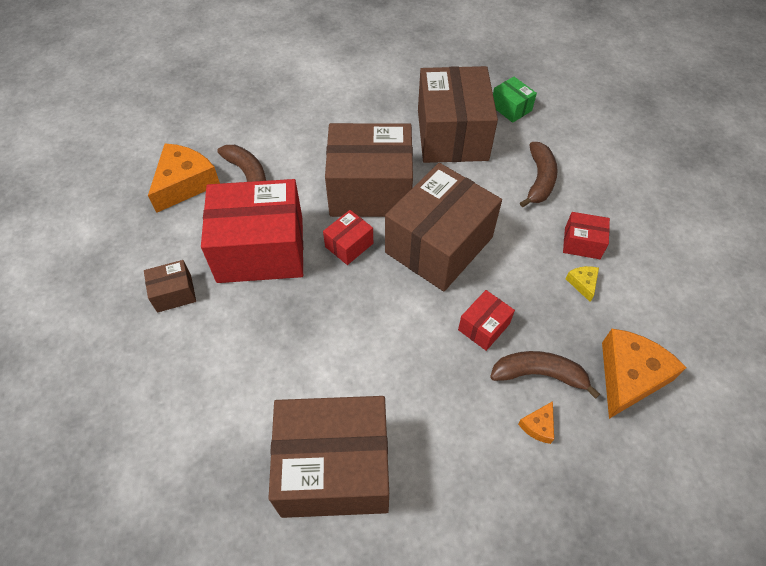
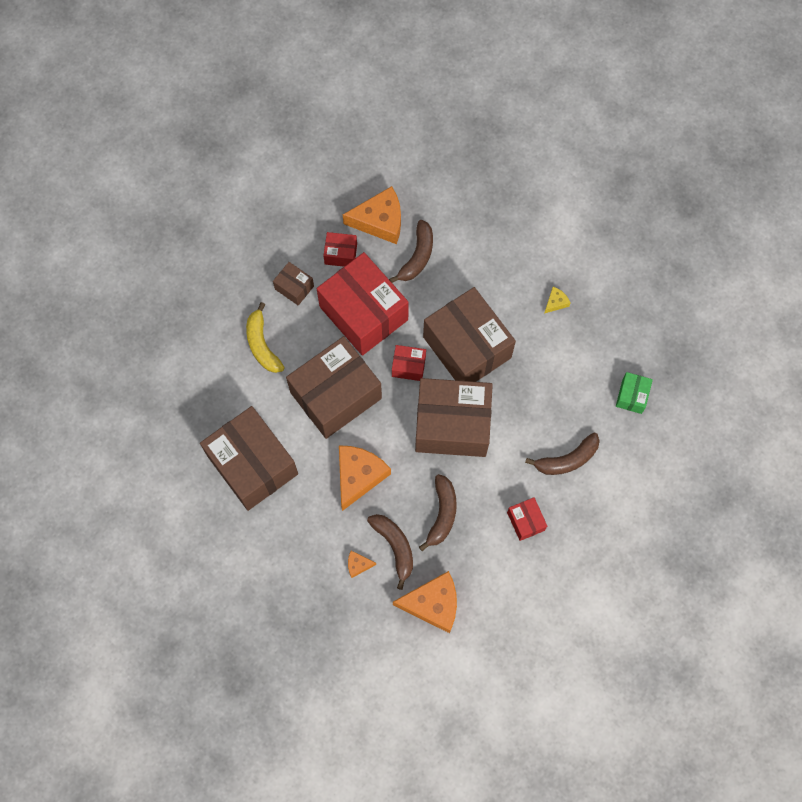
camera: 55 degrees right, 15 degrees up
brown box [418,66,498,163] -> brown box moved to [286,336,382,439]
red box [458,290,515,351] -> red box moved to [323,232,357,267]
yellow cheese [566,266,599,302] -> yellow cheese moved to [544,287,570,314]
none -> yellow banana [246,302,285,373]
none -> orange cheese [339,446,391,511]
none -> brown banana [419,474,457,551]

